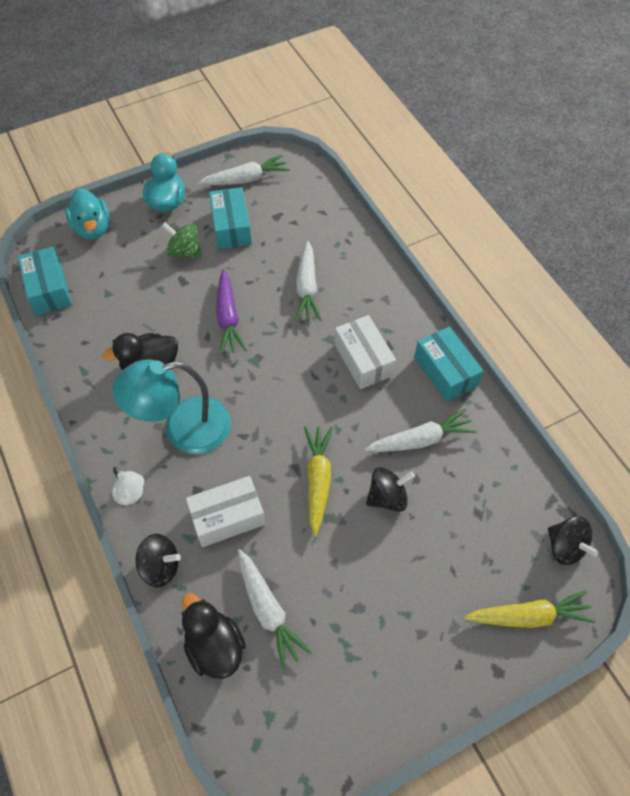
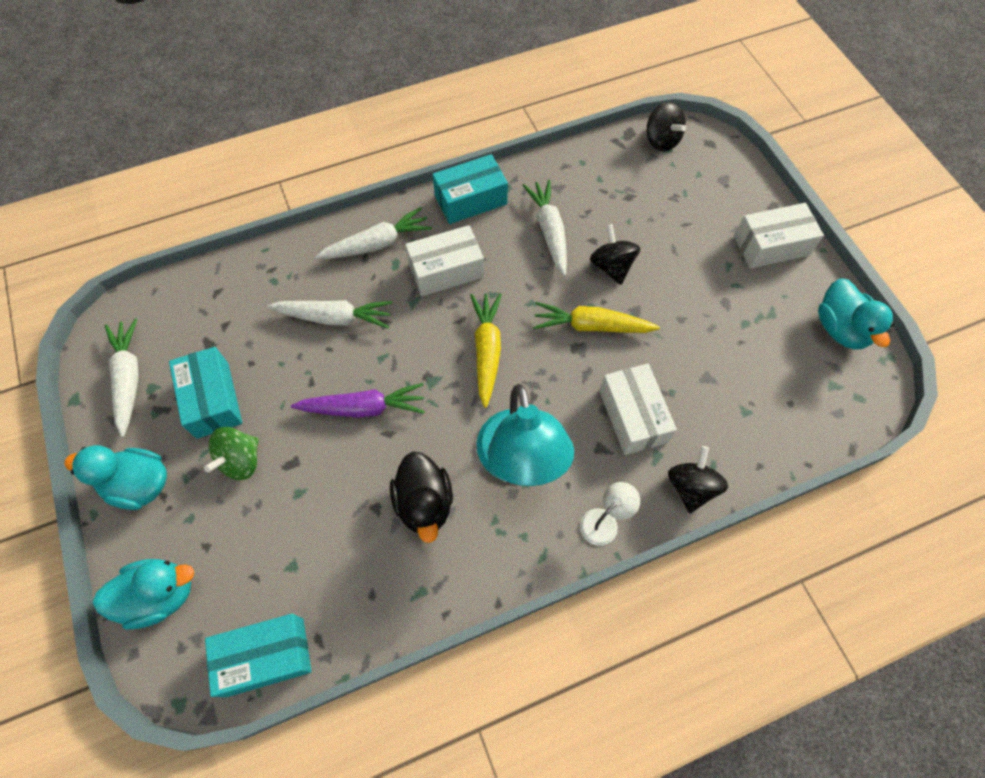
camera: 85 degrees left, 5 degrees up
black duck [181,593,246,679] -> none
turquoise box [209,187,252,249] -> turquoise box turned 75 degrees clockwise [169,347,242,439]
white carrot [238,549,312,670] -> white carrot moved to [315,207,432,259]
yellow carrot [464,590,595,628] -> yellow carrot moved to [470,293,502,408]
black spinning top [548,516,599,565] -> black spinning top turned 90 degrees clockwise [647,102,686,151]
none -> white box [734,203,824,269]
none -> turquoise duck [818,278,894,350]

